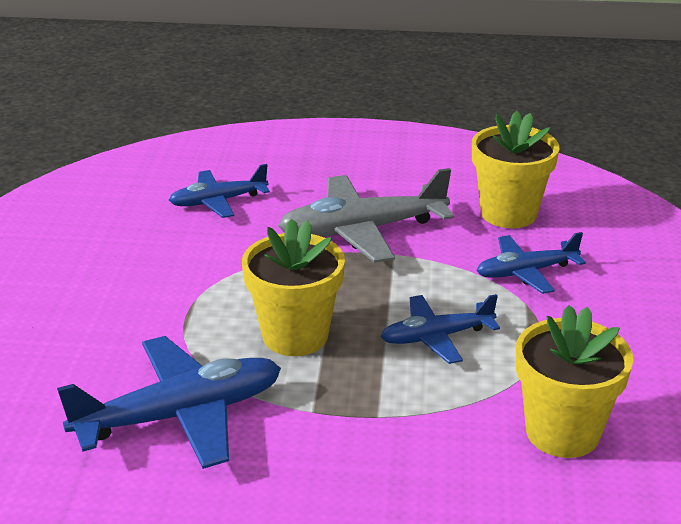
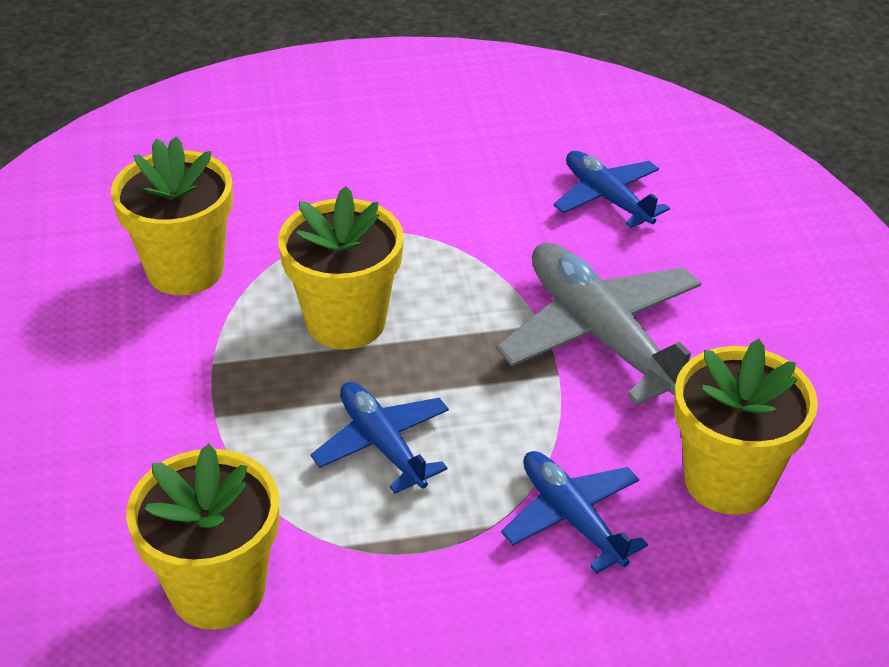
camera: 75 degrees right, 10 degrees up
blue plane [57,336,281,469] -> yellow flower pot [111,137,233,295]

